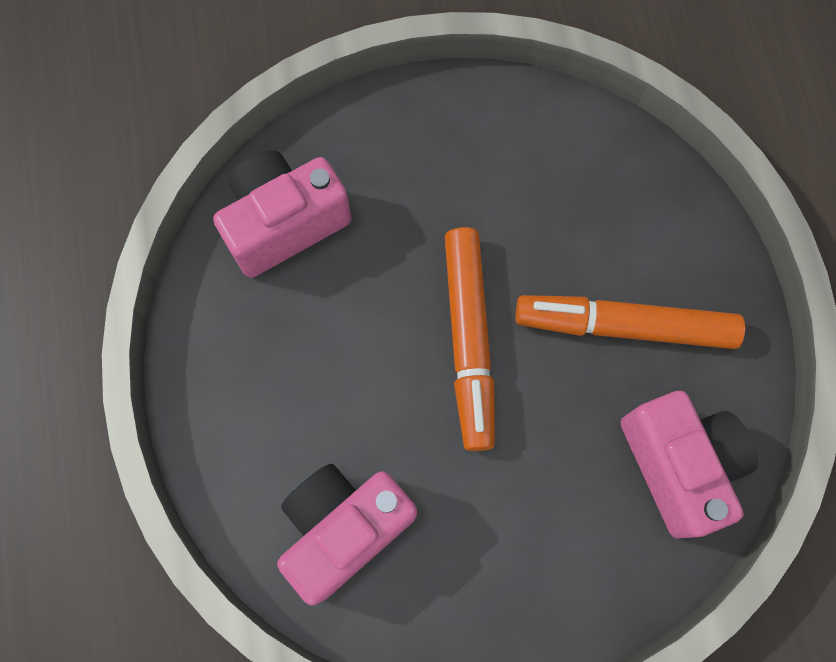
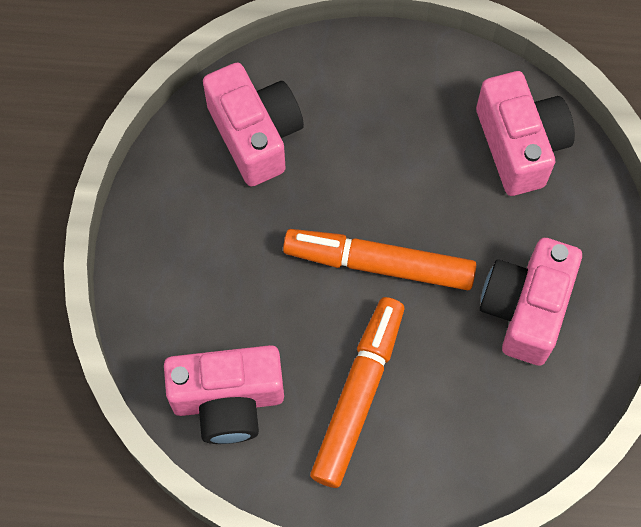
camera: 105 degrees right, 5 degrees down
none -> pink camera [480,238,582,366]

